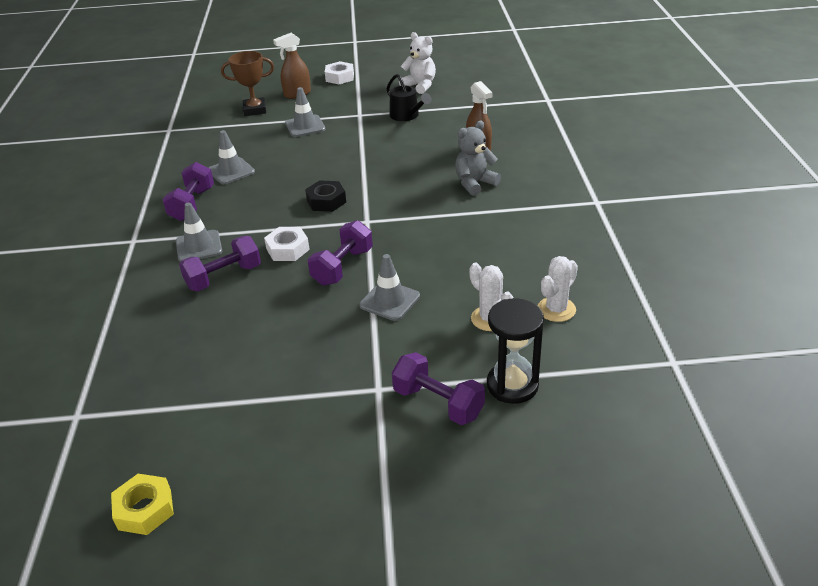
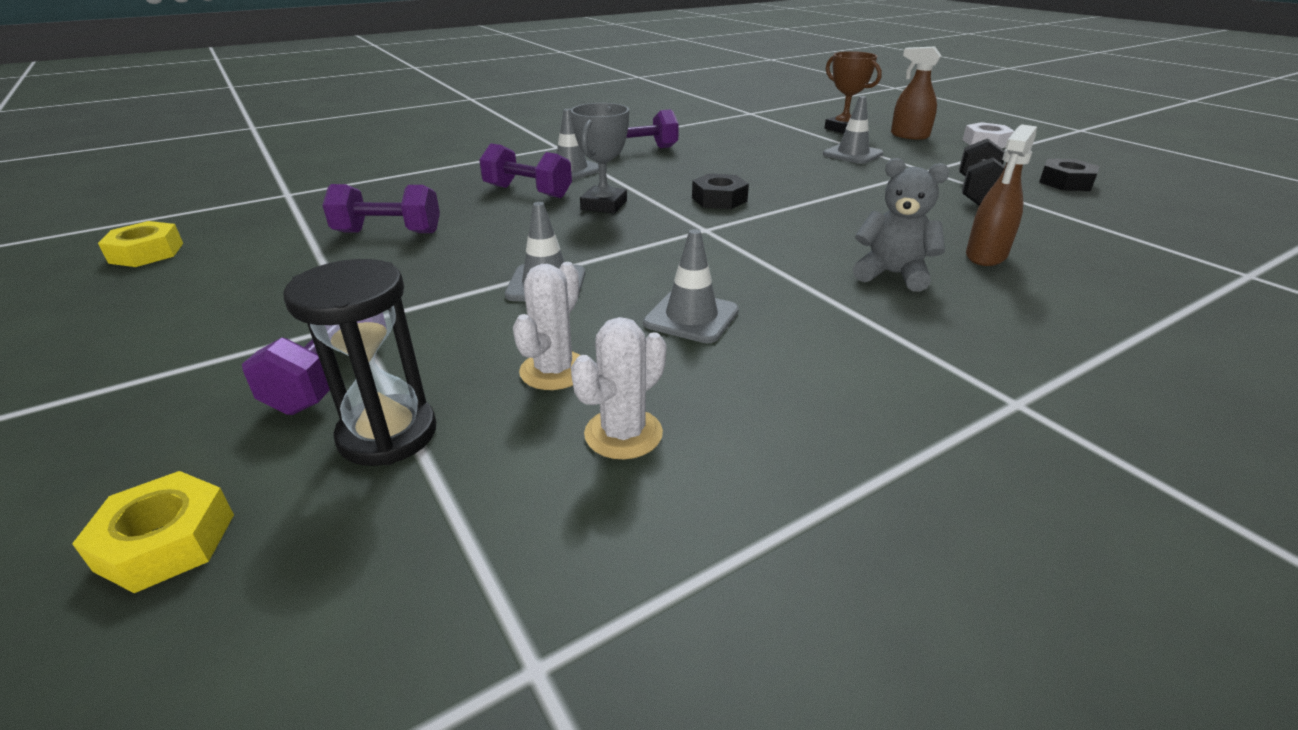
camera: 60 degrees right, 5 degrees down
grey traffic cone [209,130,255,184] -> grey traffic cone moved to [643,229,739,343]
white nut [264,227,310,261] -> grey trophy [571,103,629,214]
purple dumbbell [308,220,373,286] -> purple dumbbell moved to [322,184,440,233]
black watering can [387,74,432,121] -> black dumbbell [959,138,1005,206]
white teddy bear [399,32,436,94] -> black nut [1039,159,1099,191]
white cactus [538,256,578,322] -> white cactus turned 60 degrees counterclockwise [571,317,666,459]
none -> yellow nut [72,471,234,593]

